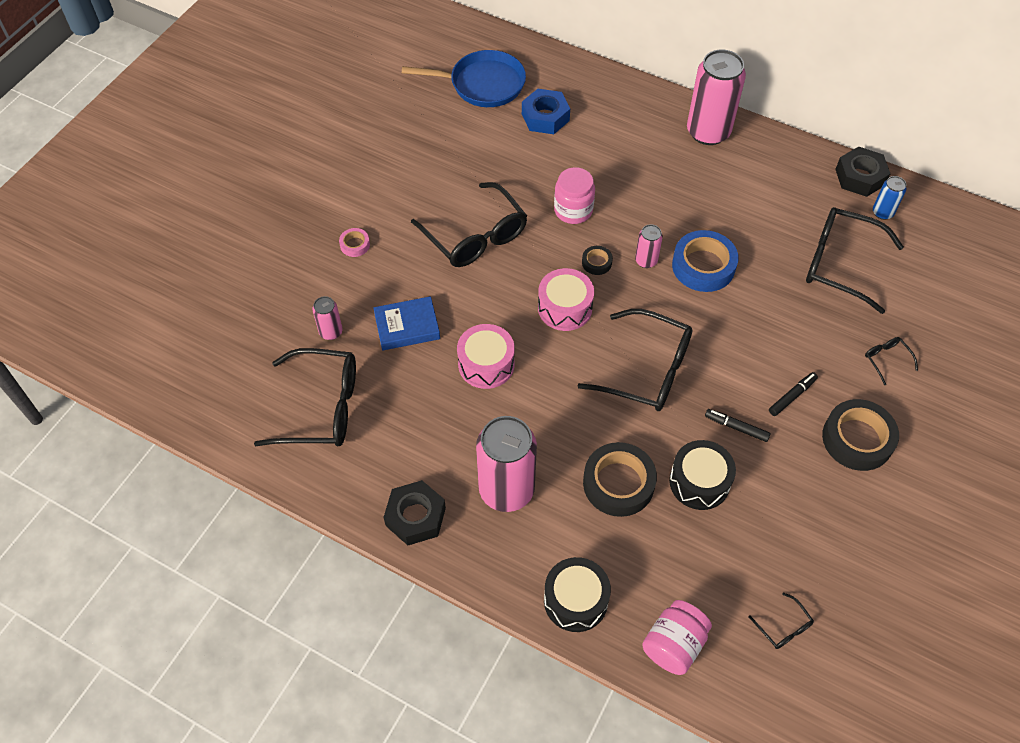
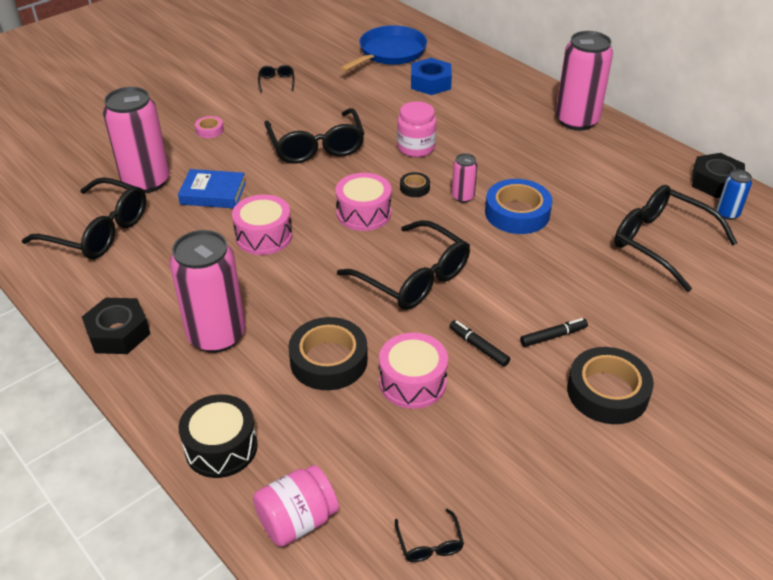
camera: 20 degrees right, 15 degrees down
pink can [313,296,343,340] -> pink can [103,87,170,193], size x2.13
blue pan [402,50,526,107] -> blue pan turned 75 degrees counterclockwise [340,25,427,72]
black drum [669,440,736,510] -> pink drum [379,333,448,409]
black glasses [865,337,918,385] -> black glasses moved to [258,65,295,92]

